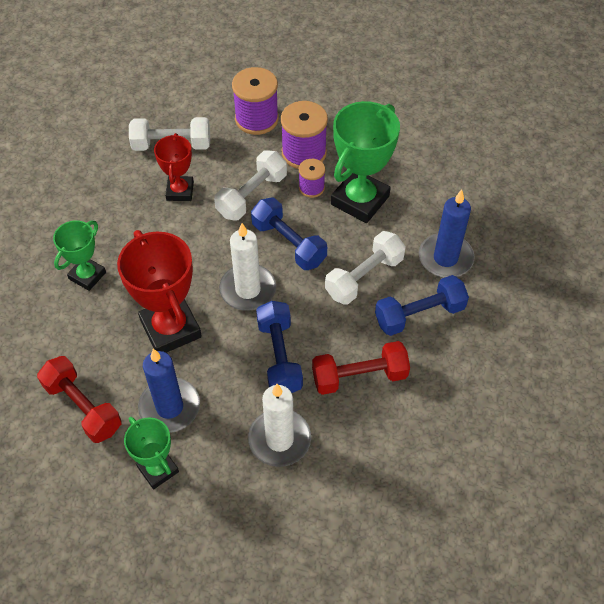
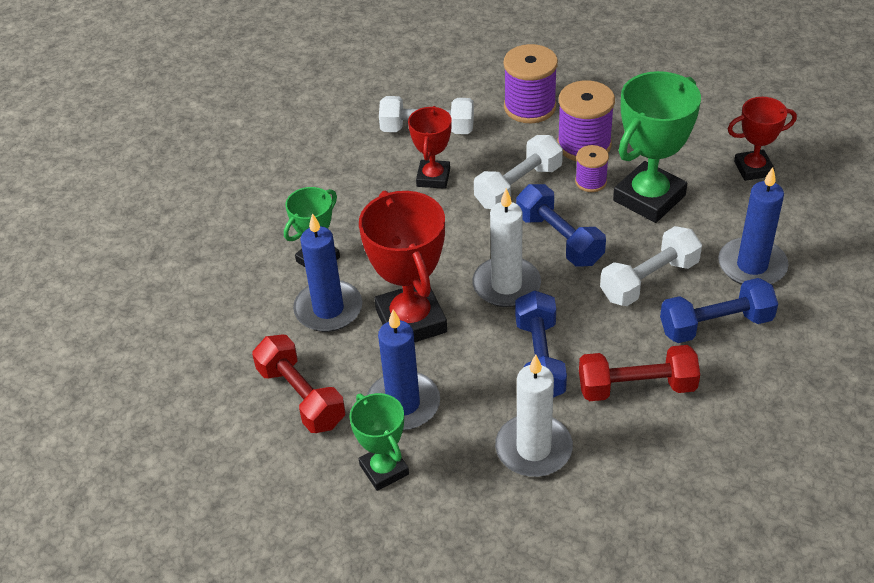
camera: 10 degrees right, 10 degrees down
none -> blue candle [293,213,362,332]
none -> red trophy [728,97,797,181]

